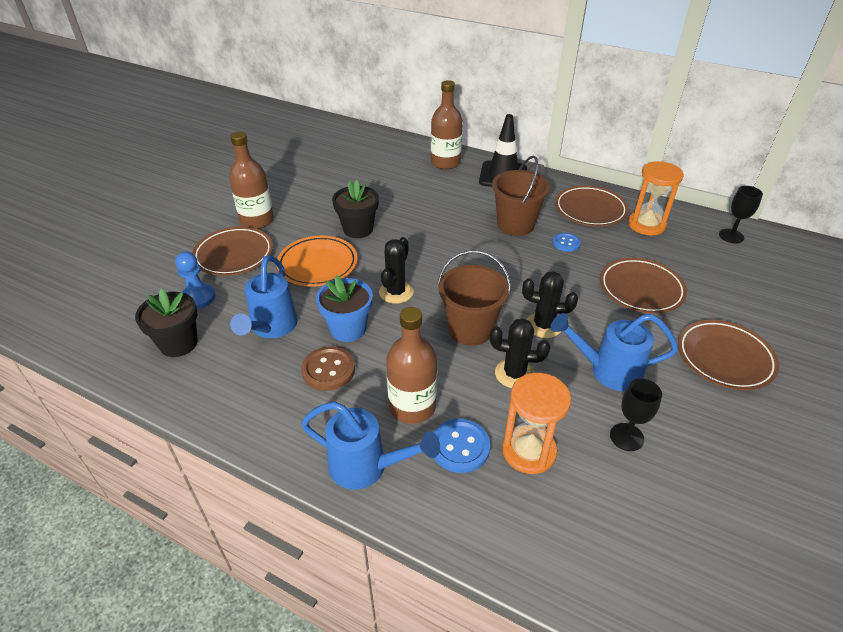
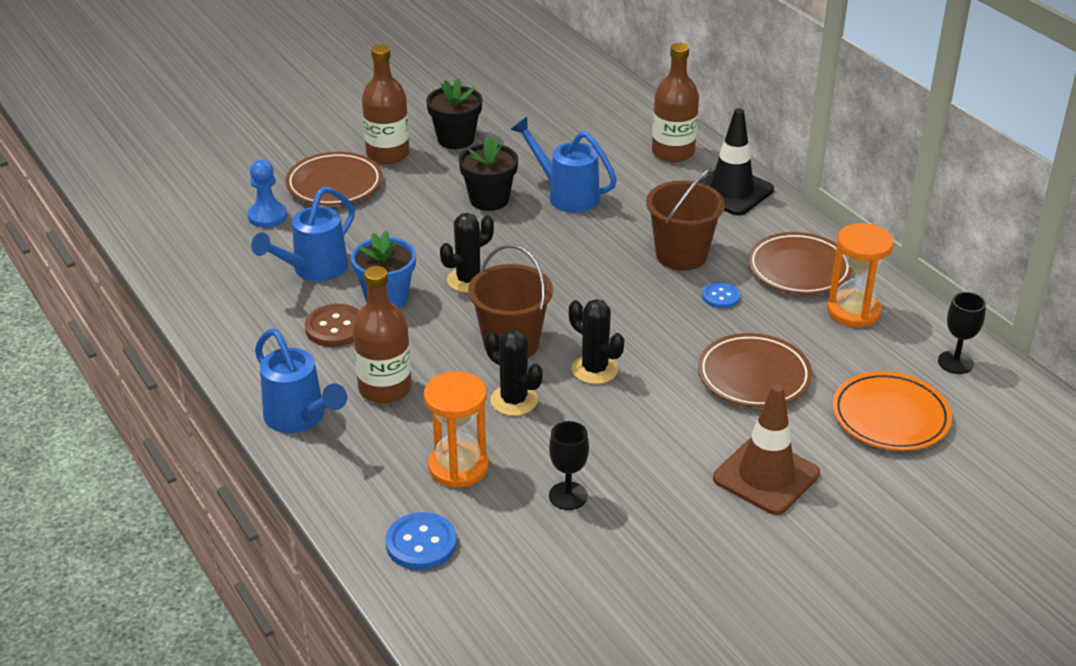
camera: 30 degrees right, 5 degrees down
black flower pot [135,288,198,357] -> black flower pot moved to [426,78,483,149]
orange plate [277,235,358,287] -> orange plate moved to [833,371,952,451]
blue button [434,419,490,473] -> blue button moved to [386,512,457,570]
blue watering can [551,313,678,391] -> blue watering can moved to [511,117,617,213]
brown plate [678,320,779,390] -> brown traffic cone [713,384,820,515]

